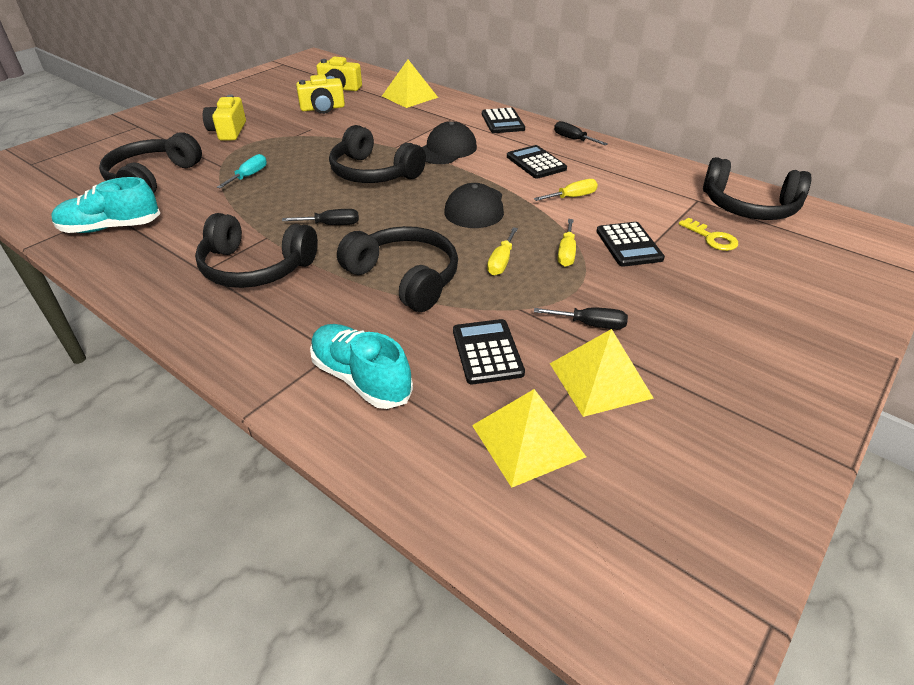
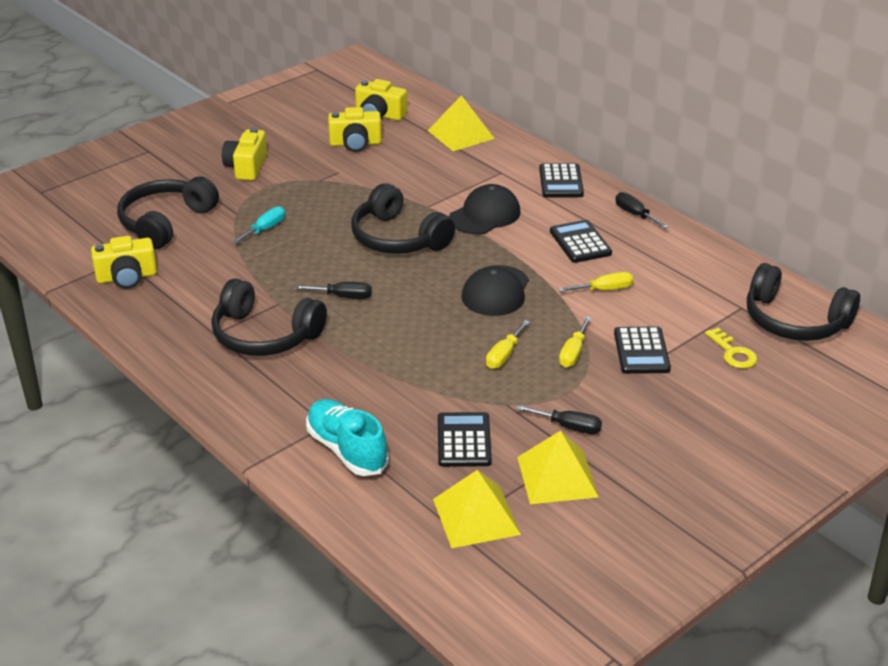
camera: 10 degrees right, 5 degrees down
turquoise shoe [51,177,160,233] -> yellow camera [91,236,157,289]
black headphones [337,226,458,312] -> none

